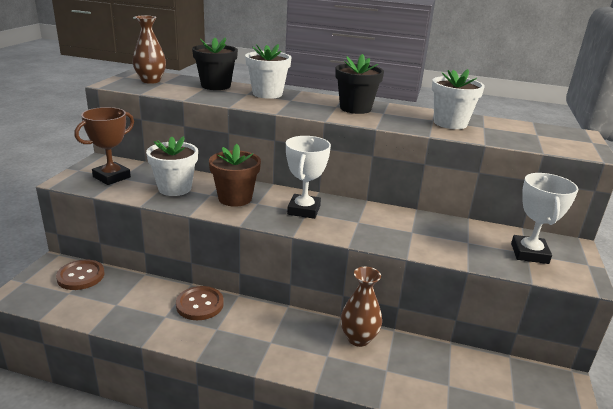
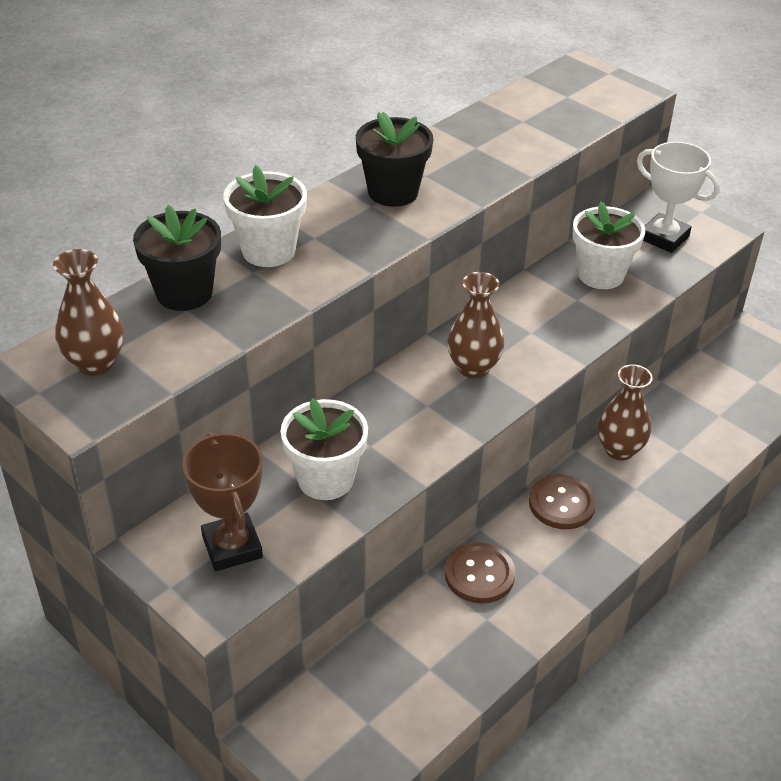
camera: 60 degrees left, 15 degrees up
brown button [56,260,105,290] -> brown button moved to [529,474,596,529]
brown flower pot [209,144,261,207] -> none
white trophy [286,136,331,219] -> brown vase [447,272,505,378]
white flower pot [432,69,485,129] -> white flower pot moved to [572,201,645,289]

